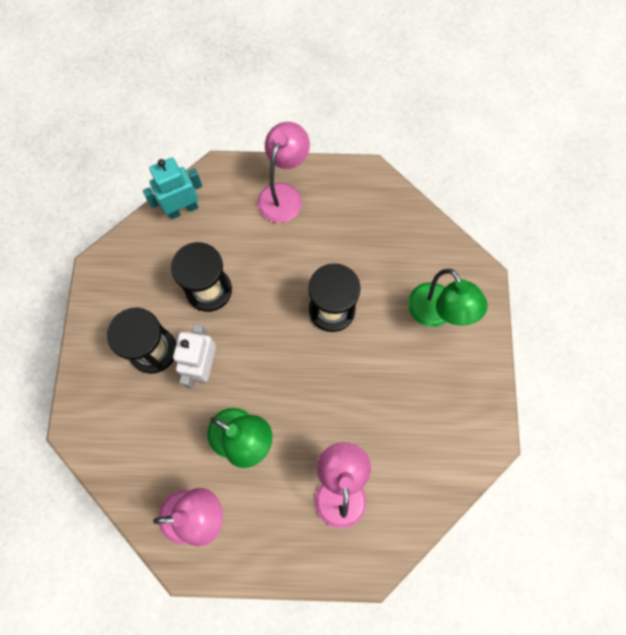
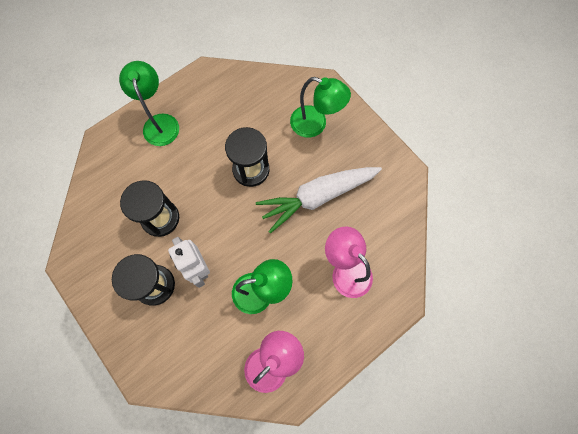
camera: 40 degrees left, 0 degrees up
turquoise robot [143,158,202,219] -> none
pink lamp [257,122,310,223] -> green lamp [119,61,179,146]
none -> white carrot [256,167,382,234]

